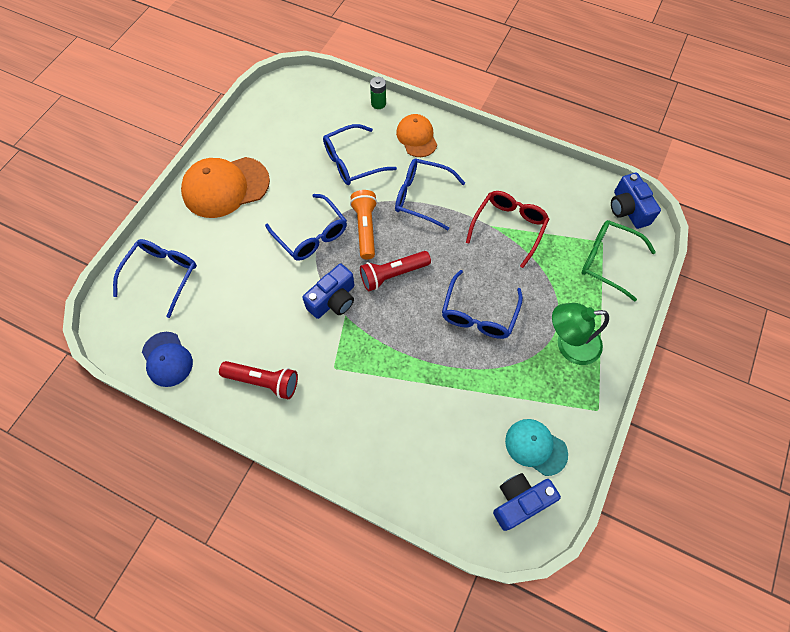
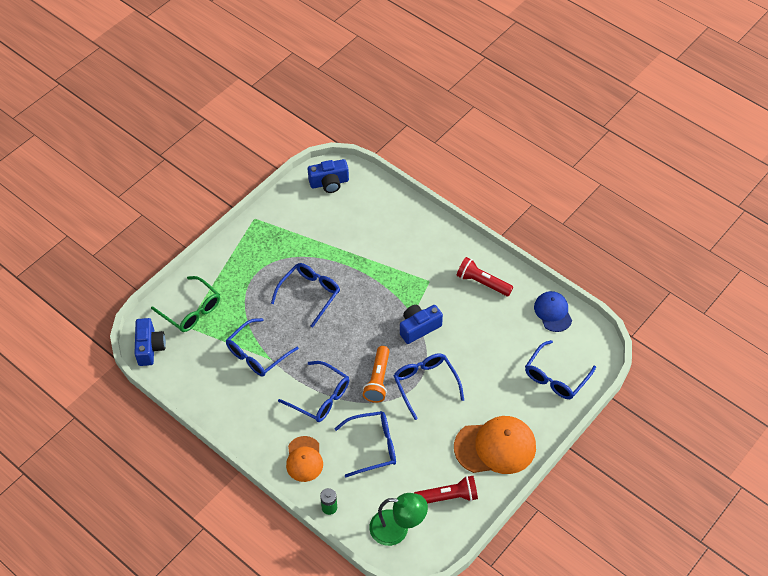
camera: 165 degrees left, 10 degrees down
red flashlight [360,251,431,291] -> red flashlight moved to [414,476,478,504]
red glasses [466,191,549,268] -> blue glasses [226,318,299,377]
turquoise cap [505,419,568,476] -> none
green lamp [552,303,609,365] -> green lamp moved to [369,493,428,546]

